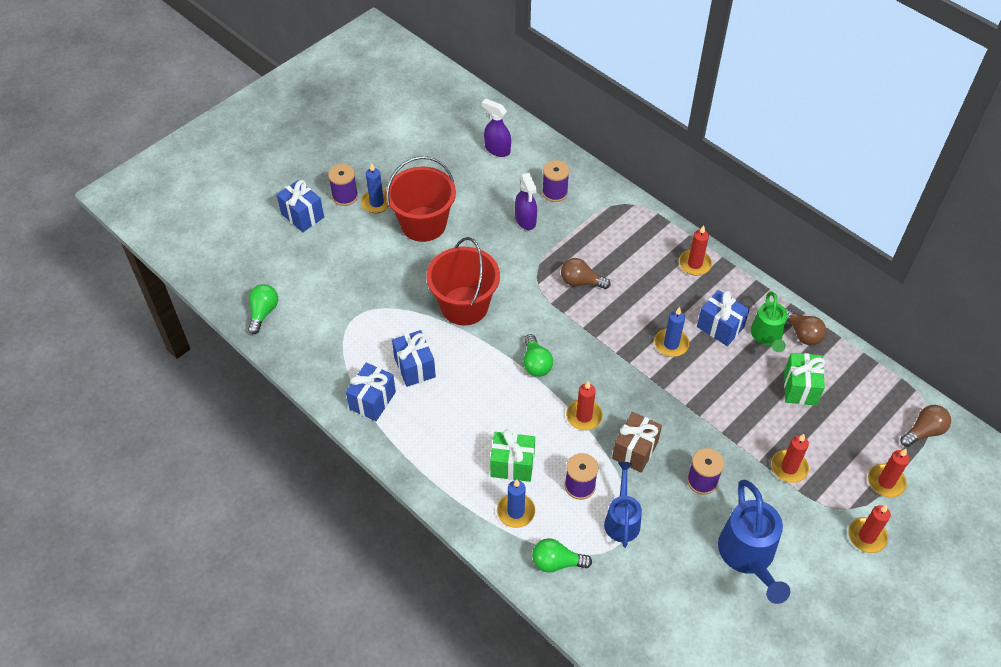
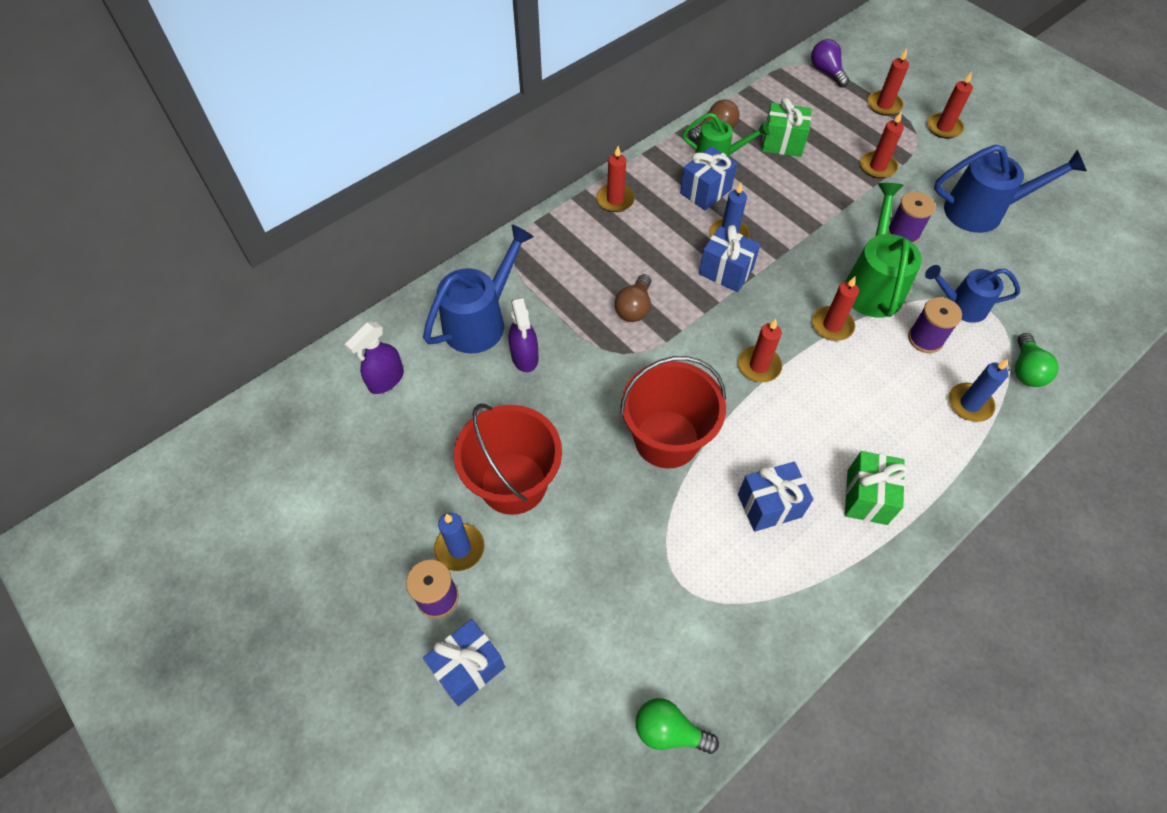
camera: 85 degrees left, 5 degrees up
blue gift [346,363,396,421] -> blue gift moved to [699,225,760,292]
green gift [490,429,535,482] -> green gift moved to [845,451,908,525]
purple spray bottle [515,173,537,230] -> purple spray bottle turned 90 degrees clockwise [509,297,538,372]
green light bulb [523,334,553,377] -> red candle [738,319,782,382]
purple spool [542,160,570,202] -> blue watering can [423,224,534,354]
brown gift [612,412,662,473] -> green watering can [845,183,922,318]
brown light bulb [900,405,951,447] -> purple light bulb [811,39,849,87]

